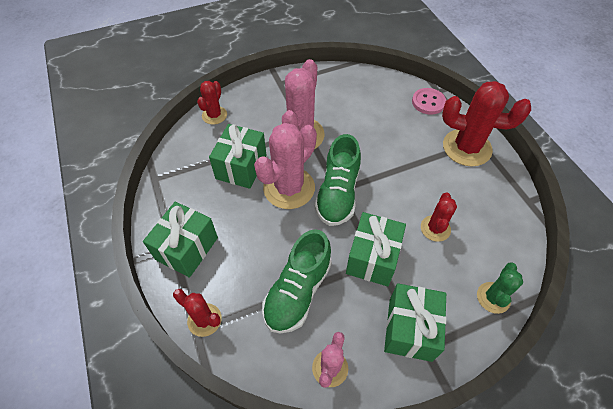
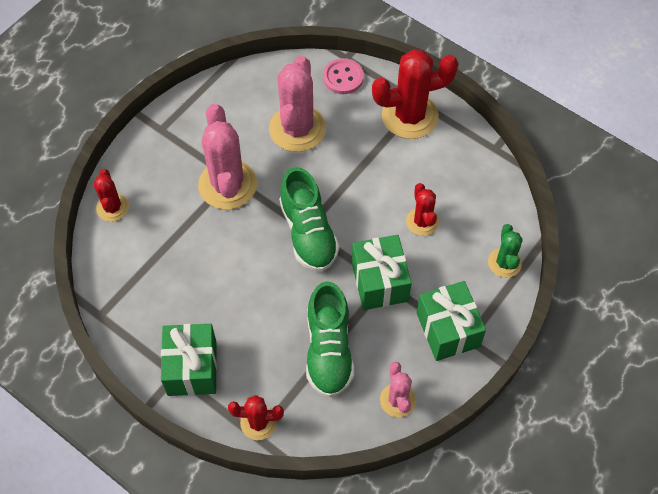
camera: 30 degrees left, 5 degrees up
green gift [209,124,267,189] -> none
pink cactus [254,123,317,209] -> pink cactus moved to [269,56,326,152]

